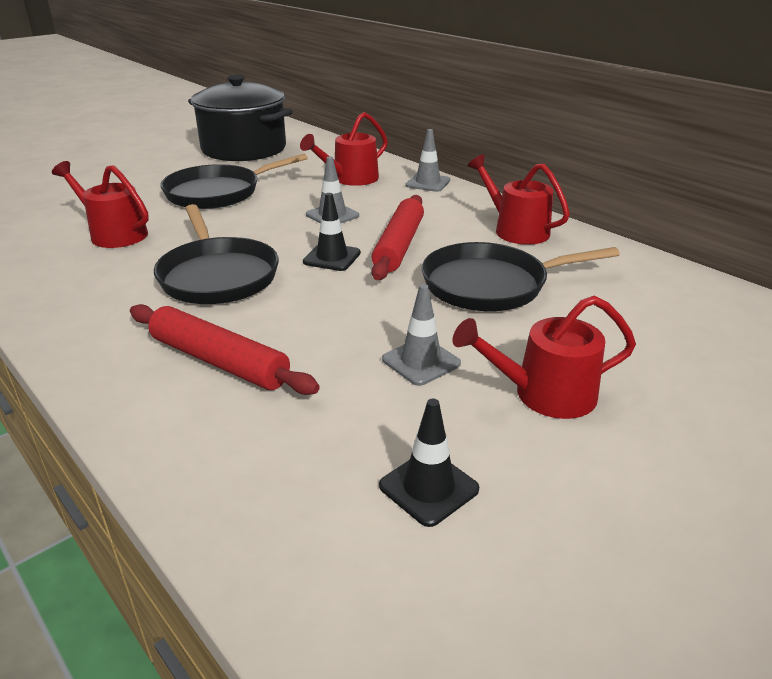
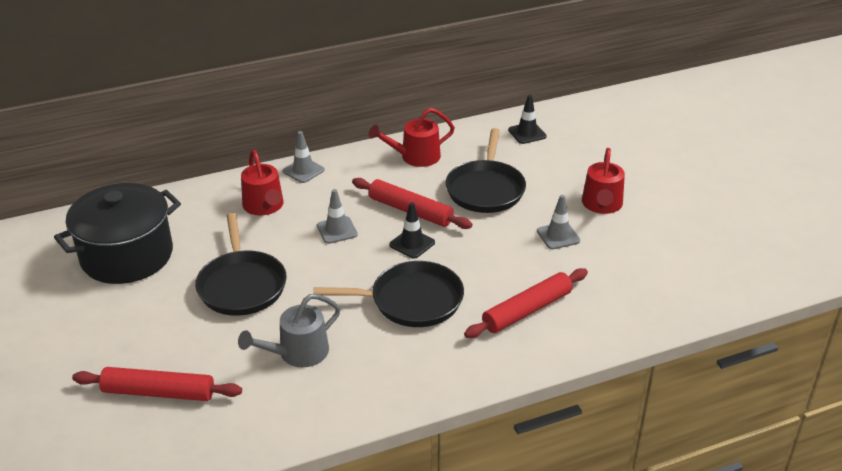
camera: 70 degrees left, 5 degrees up
red watering can [52,161,149,248] -> grey watering can [238,294,340,367]
black traffic cone [379,399,479,527] -> black traffic cone moved to [508,95,547,144]
none -> red rolling pin [72,367,242,401]

